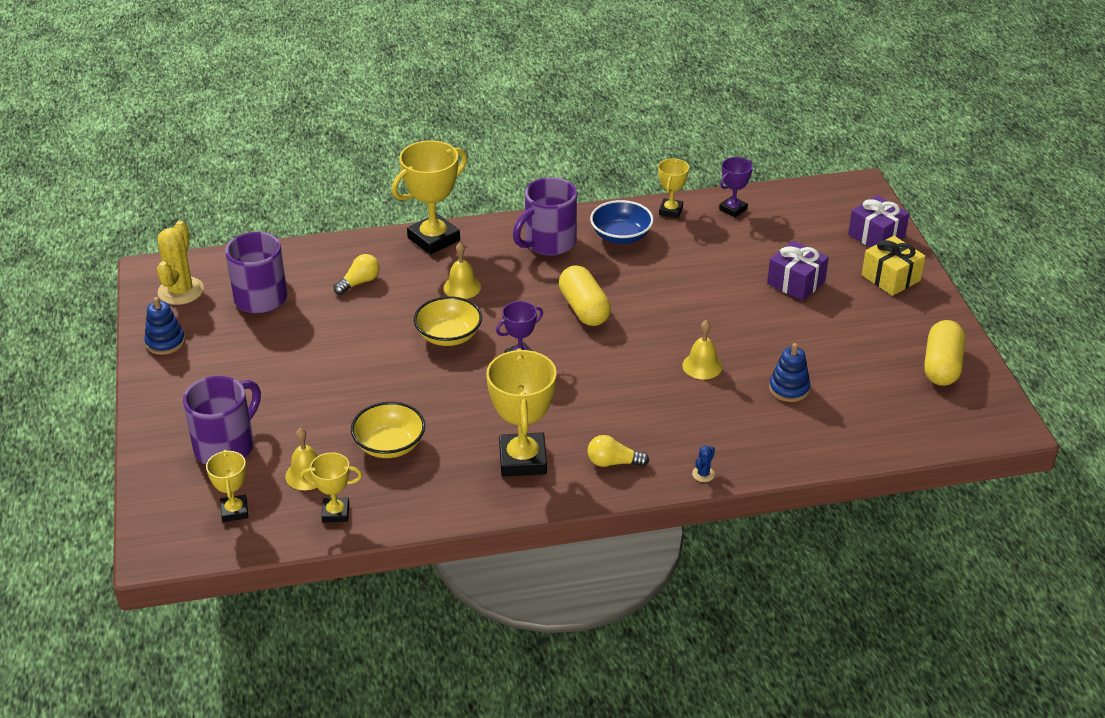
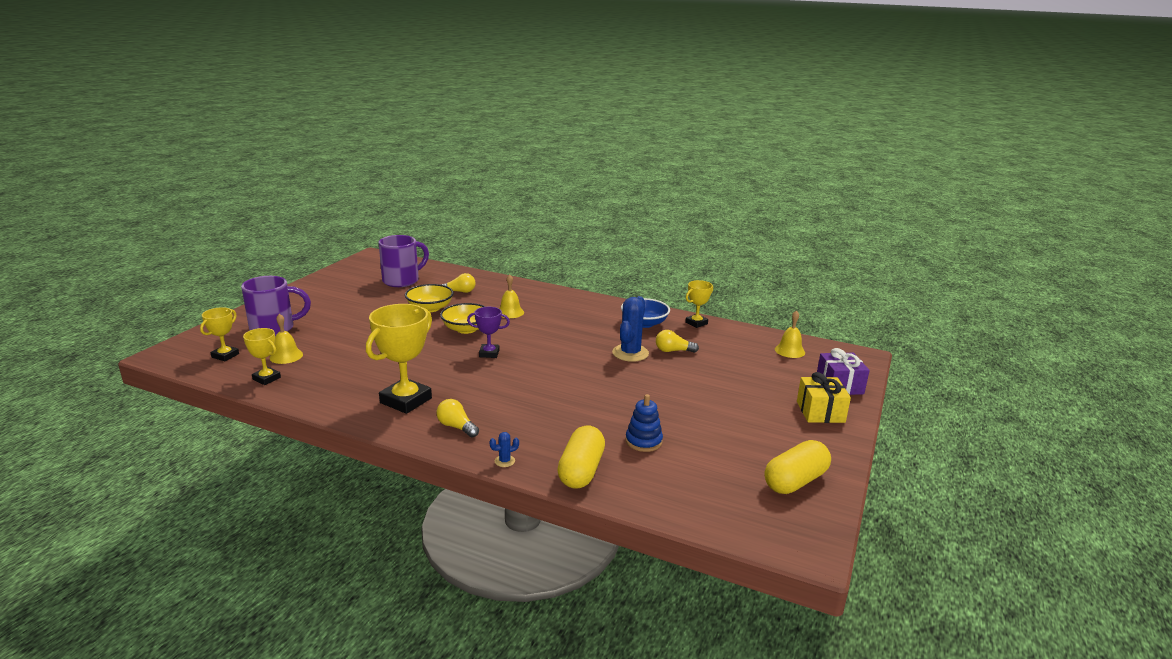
camera: 35 degrees right, 15 degrees down
blue stacking toy [144,297,185,355] -> none
yellow cactus [157,221,204,305] -> none
yellow bowl [351,402,425,458] -> yellow bowl moved to [405,284,454,312]
yellow trophy [392,140,467,255] -> none
purple mug [513,177,577,256] -> none
yellow capsule [559,265,611,326] -> yellow capsule moved to [557,426,605,489]
yellow bell [682,320,723,379] -> yellow bell moved to [775,310,805,358]
purple trophy [719,157,753,218] -> none
purple gift [767,241,829,301] -> none
none -> blue cactus [612,296,649,362]
none -> yellow light bulb [656,330,699,353]

